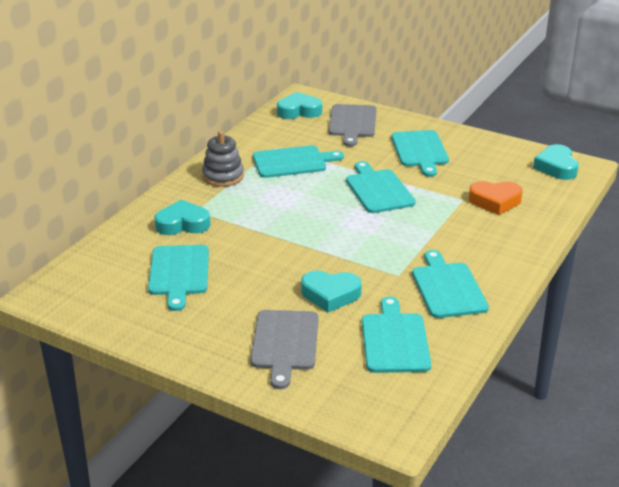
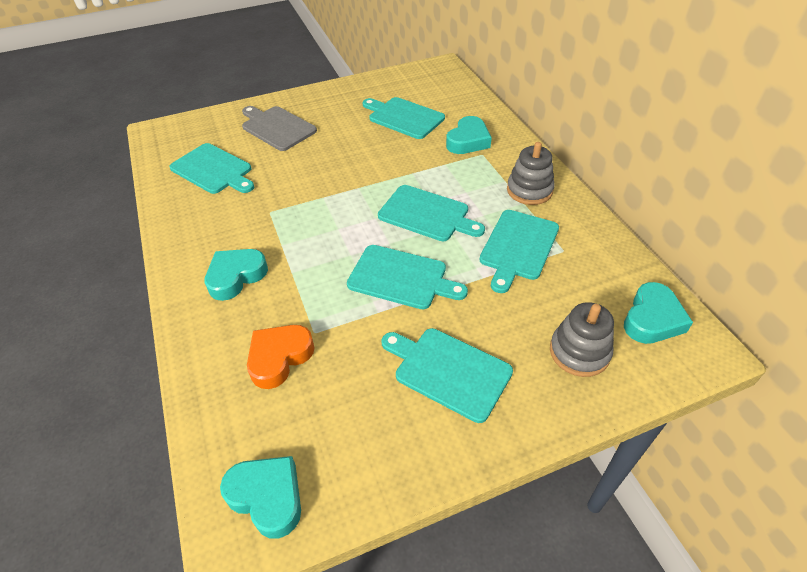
camera: 130 degrees right, 15 degrees up
turquoise heart [301,270,362,312] -> turquoise heart moved to [204,249,268,301]
grey cutting board [328,104,377,147] -> grey stacking toy [550,302,614,377]
turquoise cutting board [412,250,489,318] -> turquoise cutting board moved to [378,185,485,241]

